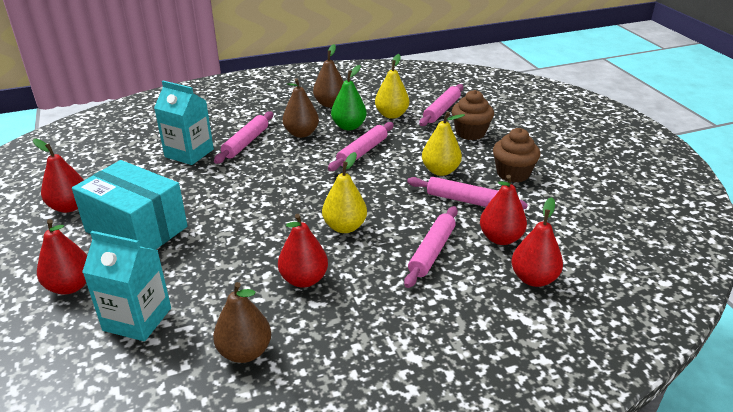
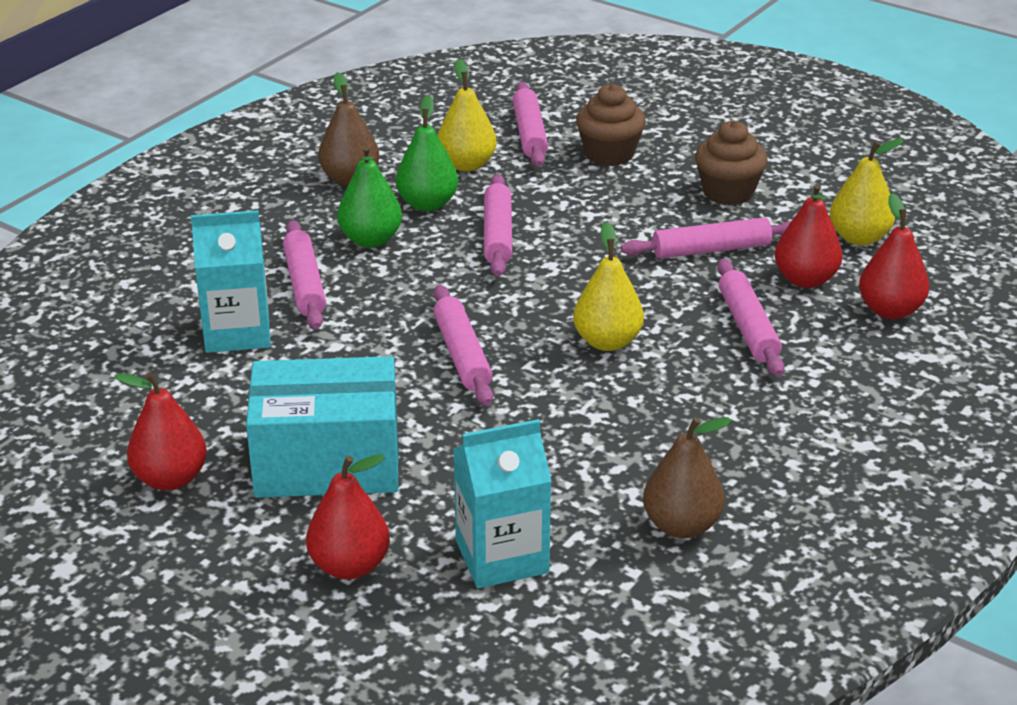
camera: 35 degrees left, 0 degrees up
red pear [278,214,328,288] -> none
brown pear [283,78,319,138] -> green pear [337,146,402,248]
yellow pear [422,112,465,176] -> yellow pear moved to [830,138,904,245]
none -> pink rolling pin [433,285,493,405]

